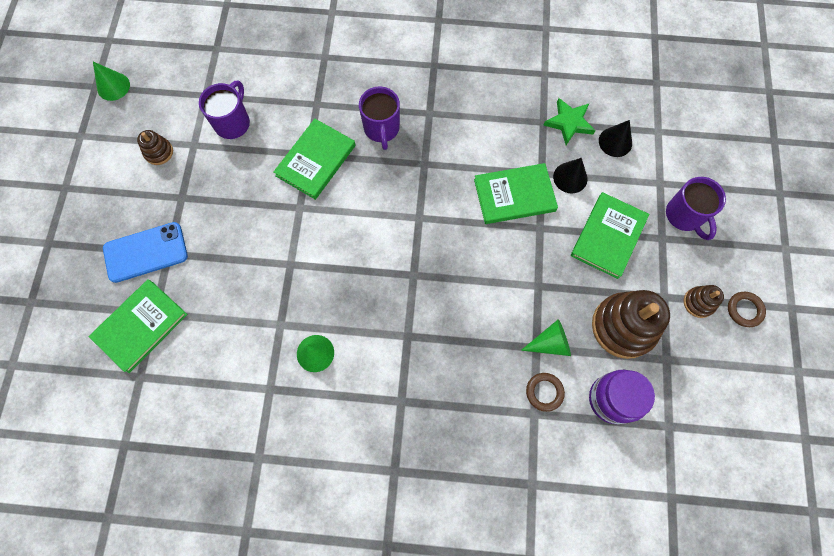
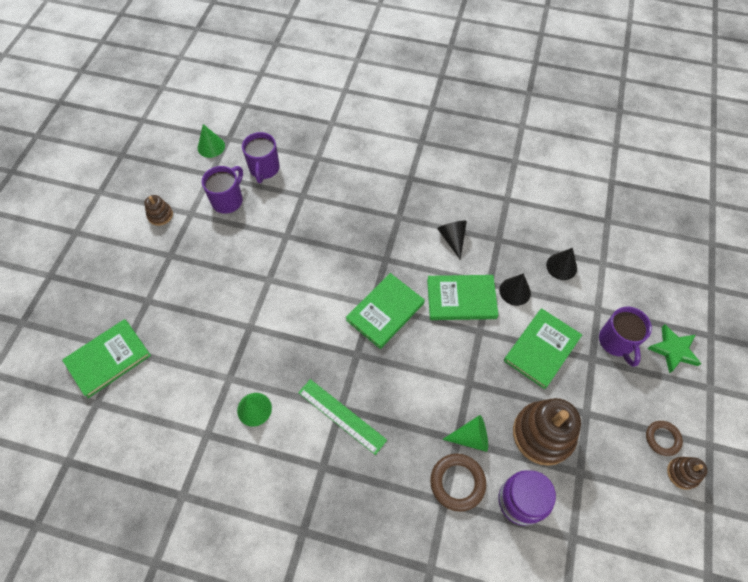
camera: 10 degrees right, 10 degrees down
green cone [93,62,130,101] -> green cone moved to [198,124,225,158]
blue phone [103,222,188,283] -> none
green book [273,119,356,200] -> green book moved to [346,273,425,349]
purple mug [359,87,400,150] -> purple mug moved to [242,132,280,183]
brown ring [526,373,565,412] -> brown ring [430,454,486,512], size x1.53
green star [543,98,596,145] -> green star moved to [647,324,702,374]
brown stacking toy [684,285,724,318] -> brown stacking toy moved to [667,457,707,490]
none -> green ruler [298,379,387,455]
none -> black cone [437,221,467,260]

